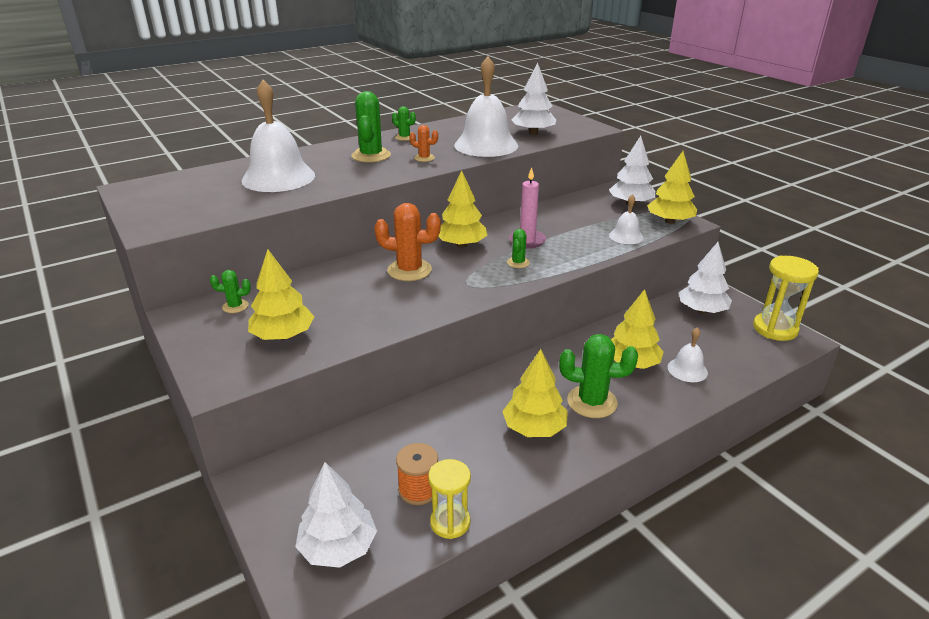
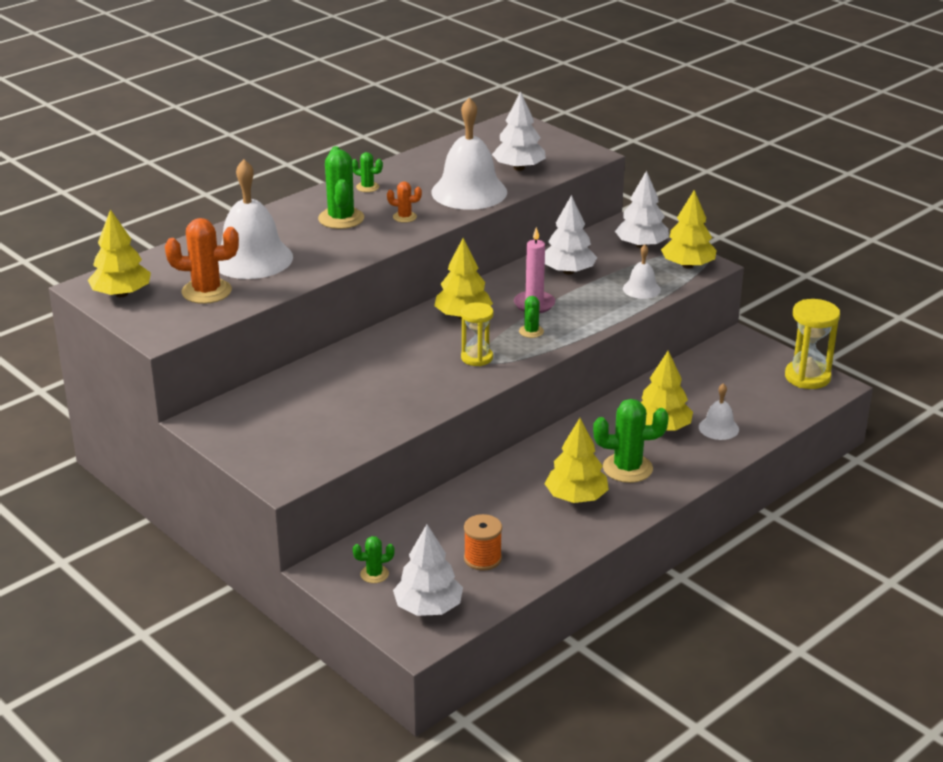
camera: 10 degrees left, 0 degrees up
green cactus [210,270,251,313] -> green cactus moved to [353,536,395,583]
yellow tree [248,249,314,340] -> yellow tree moved to [88,209,151,297]
orange cactus [374,203,441,281] -> orange cactus moved to [165,218,239,304]
yellow hourglass [428,459,471,539] -> yellow hourglass moved to [461,302,494,366]
white tree [678,242,732,314] -> white tree moved to [545,195,597,274]

